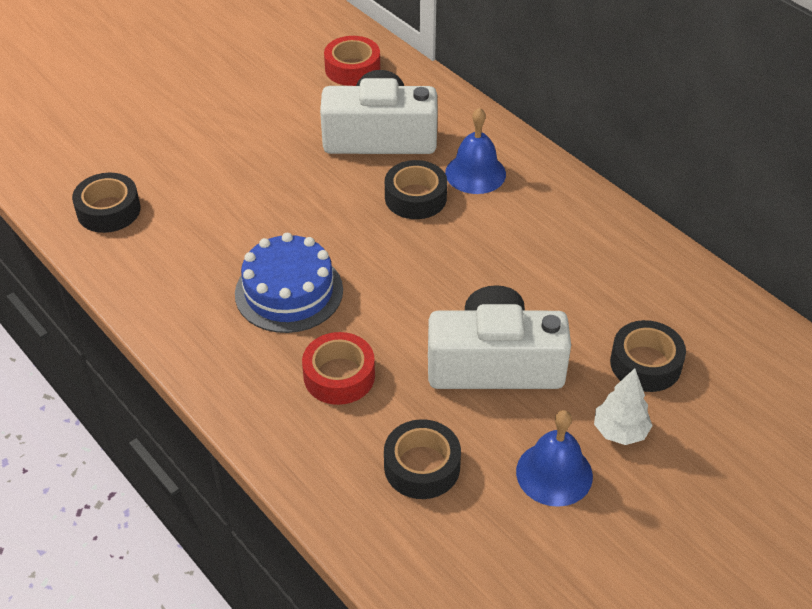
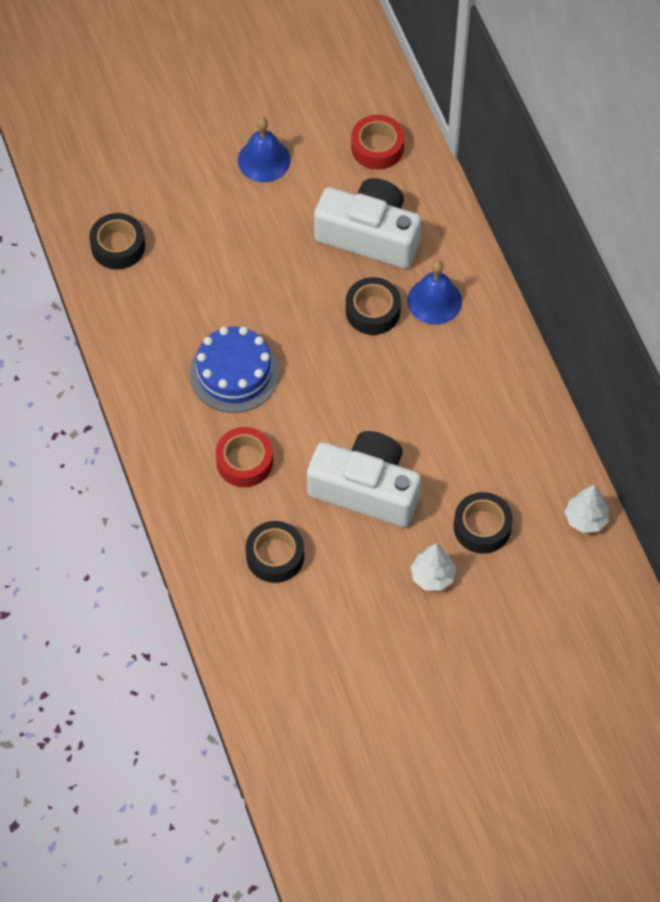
camera: 20 degrees right, 15 degrees up
blue bell [516,410,593,507] -> blue bell moved to [238,117,290,182]
none -> white tree [565,485,609,533]

